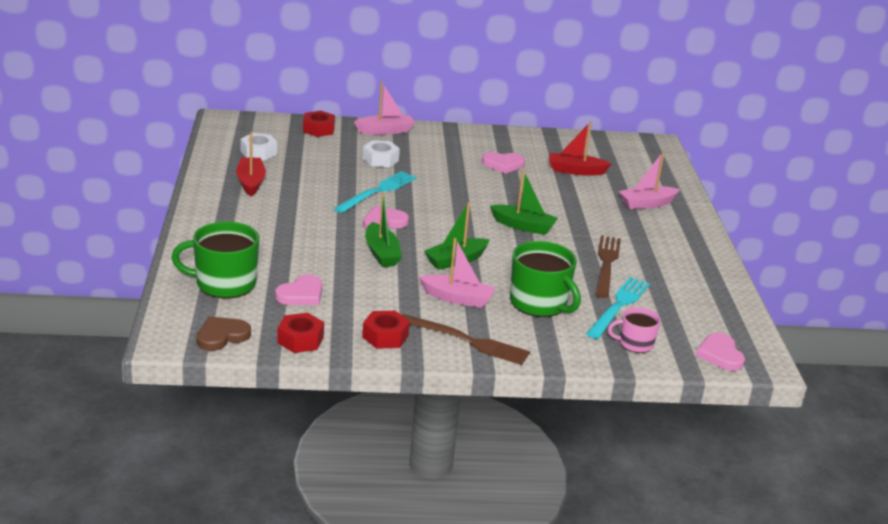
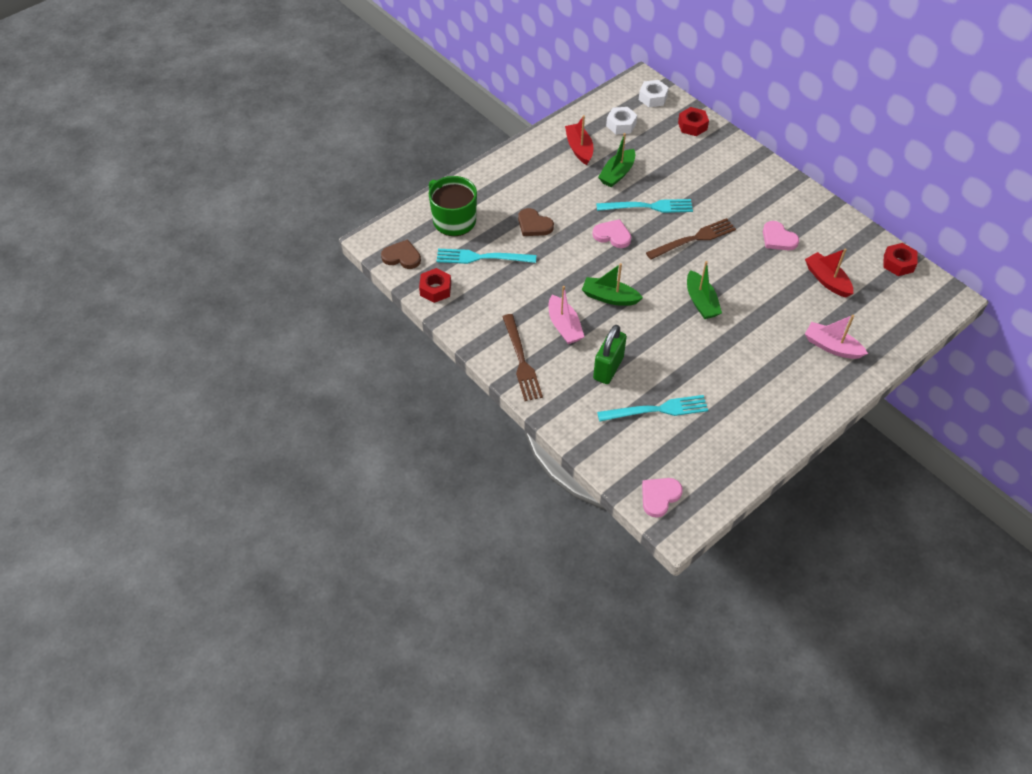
camera: 55 degrees right, 25 degrees up
red boat [236,132,266,196] -> red boat turned 60 degrees counterclockwise [565,115,593,165]
pink heart [275,275,322,305] -> turquoise fork [436,249,536,264]
pink boat [354,82,415,135] -> none
red nut [362,311,410,349] -> red nut moved to [883,243,918,276]
white nut [363,140,400,167] -> white nut moved to [639,80,669,107]
green boat [365,193,402,267] -> green boat moved to [598,133,635,187]
green mug [510,241,581,317] -> green padlock [593,325,627,384]
brown fork [595,236,621,298] -> brown fork moved to [646,218,736,260]
pink mug [608,307,661,353] -> none
none -> brown heart [518,208,554,236]

